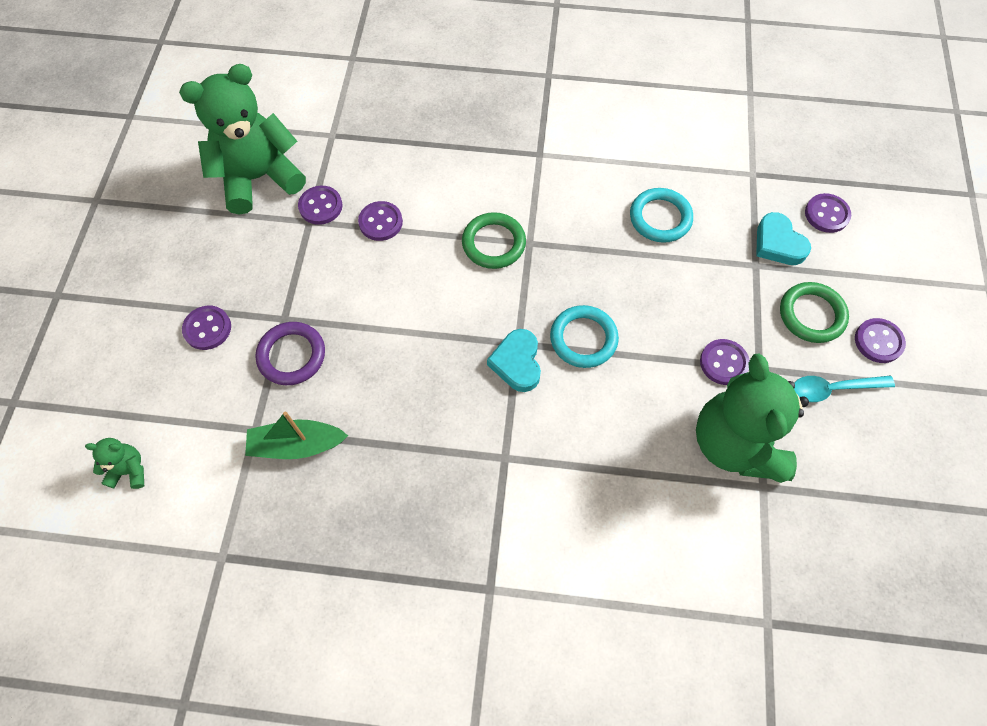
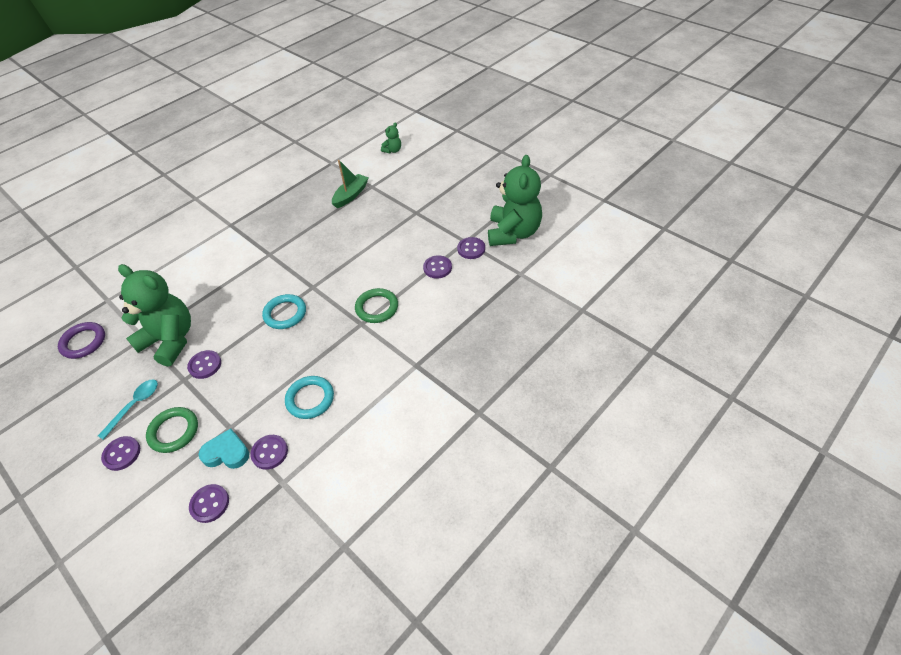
camera: 130 degrees right, 15 degrees down
purple button [182,306,231,350] -> purple button moved to [250,435,288,470]
purple ring [256,322,325,385] -> purple ring moved to [58,322,105,359]
turquoise heart [487,329,541,392] -> none

